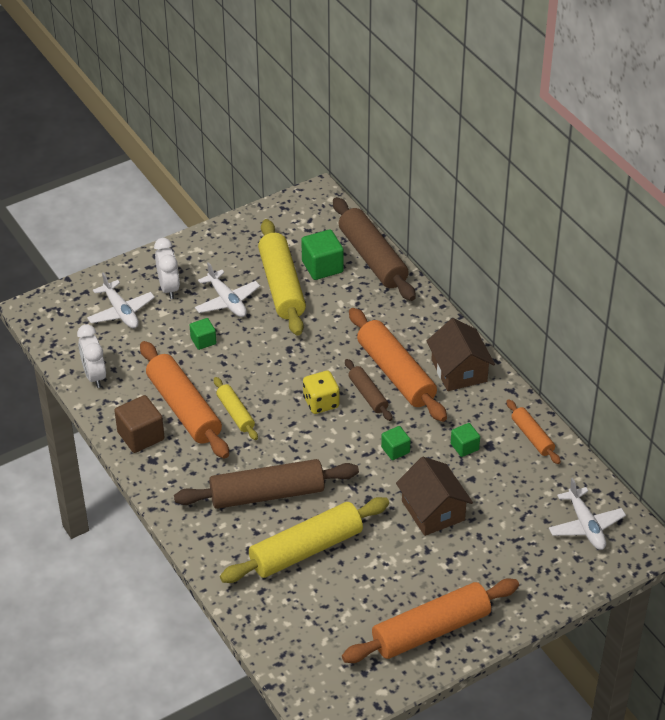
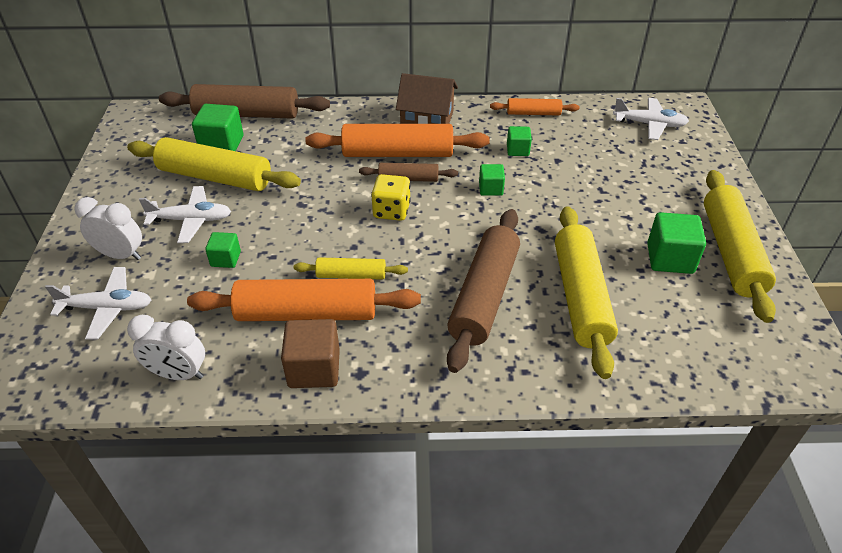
camera: 60 degrees left, 0 degrees up
orange rolling pin [342,578,519,663] -> yellow rolling pin [704,170,776,323]
brown house [396,457,473,536] -> none
none -> green cube [647,212,706,274]

